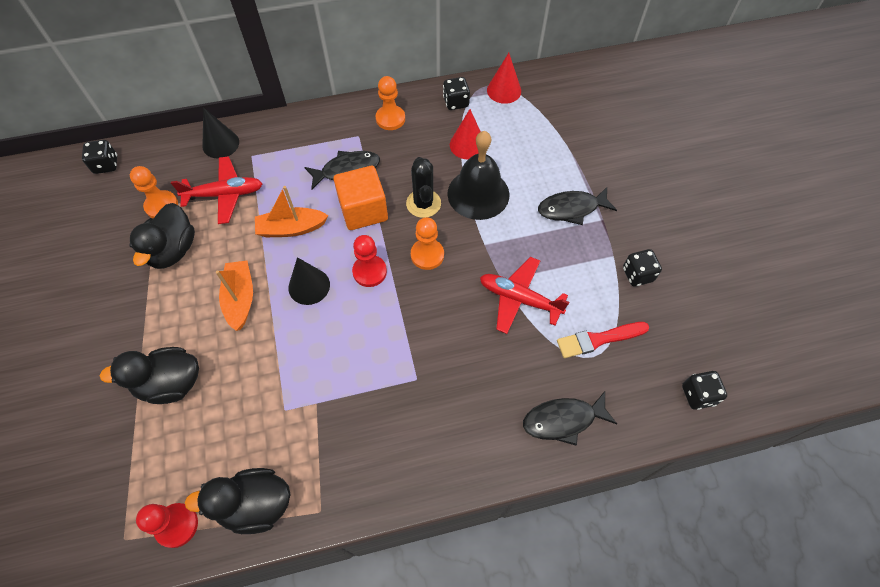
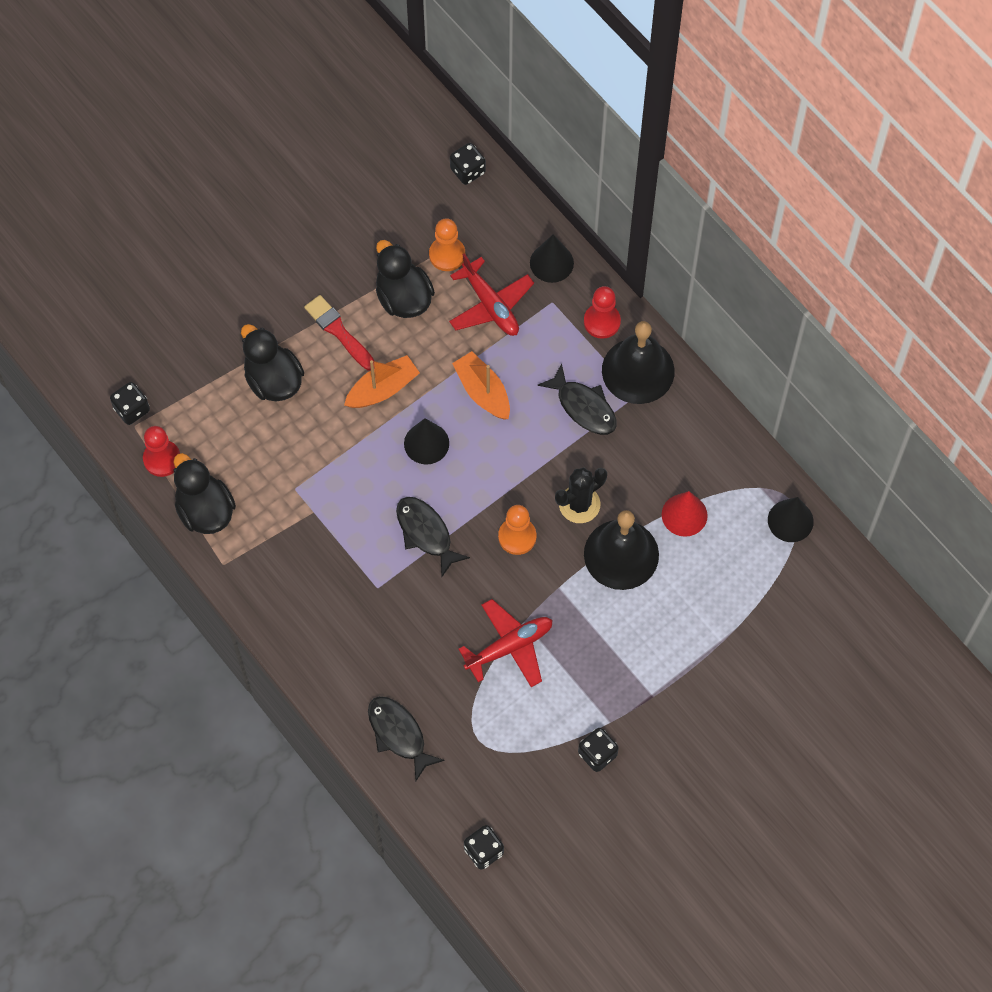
camera: 65 degrees right, 5 degrees up
black duck [129,203,195,269] -> black duck turned 75 degrees clockwise [376,240,435,318]
orange cube [333,166,388,230] -> none
red pawn [352,235,387,287] -> red pawn moved to [584,286,621,339]
orange pawn [376,76,405,130] -> none
black dice [443,77,470,110] -> black dice moved to [110,382,150,425]
red plane [480,257,569,334] -> red plane turned 60 degrees clockwise [458,599,553,687]
red cone [487,53,521,104] -> black cone [768,497,814,542]
black fish [538,187,617,225] -> black fish moved to [396,497,470,577]
red brush [557,322,649,358] -> red brush moved to [304,295,374,370]
none -> black bell [602,321,675,404]

